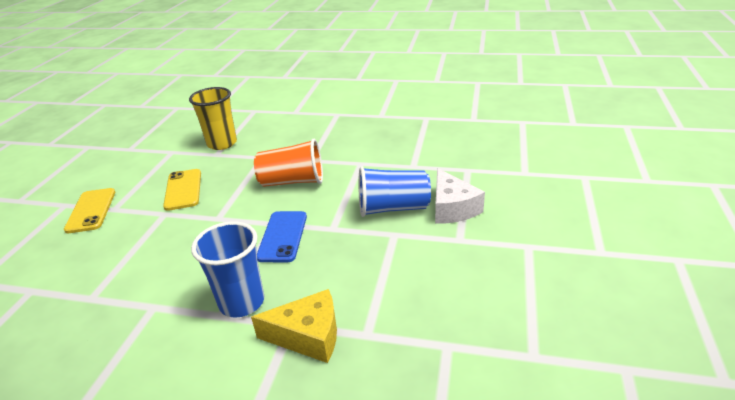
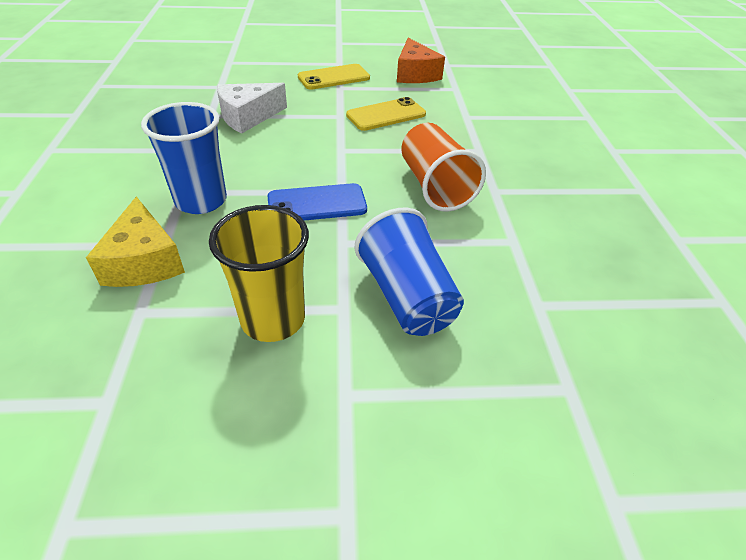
camera: 70 degrees right, 10 degrees up
yellow cup [189,87,237,150] -> yellow cup moved to [209,205,309,342]
white cheese [435,168,485,224] -> white cheese moved to [217,83,287,133]
none -> orange cheese [397,38,445,83]

